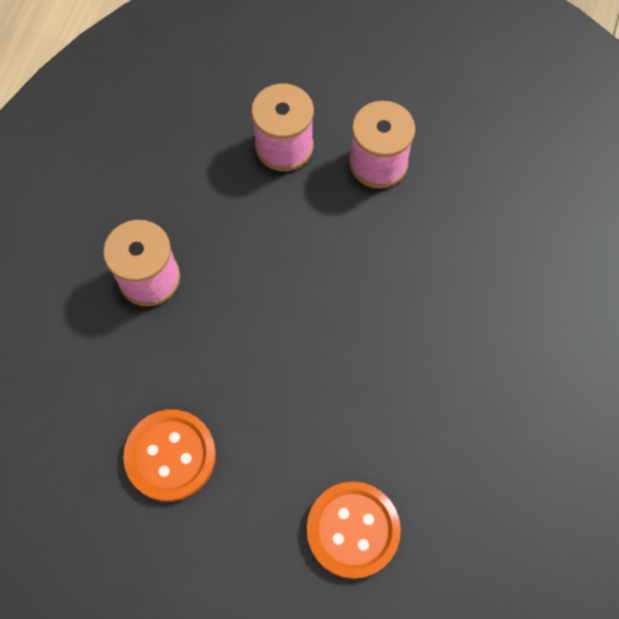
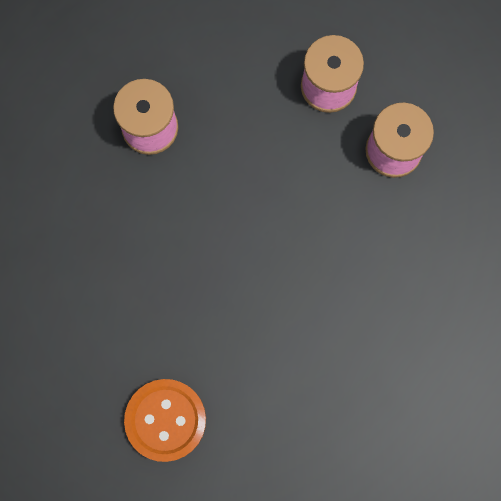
camera: 35 degrees right, 10 degrees up
orange button [123,409,216,502] -> none

